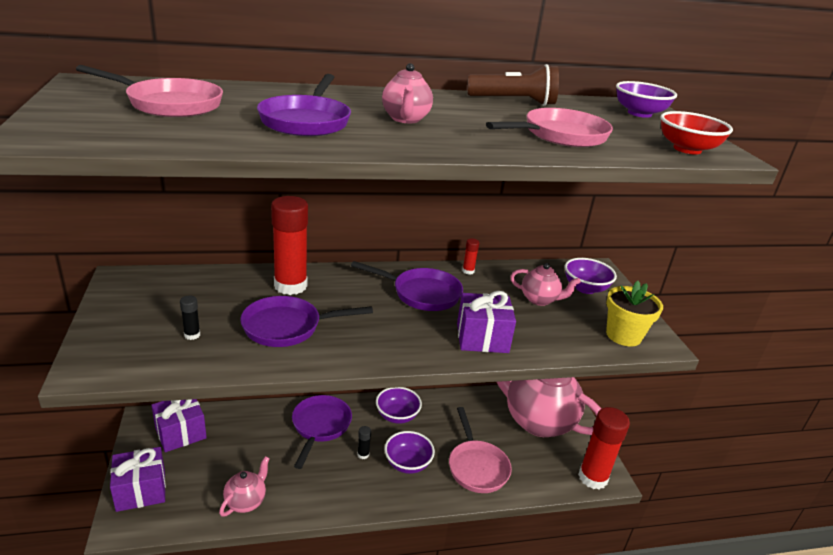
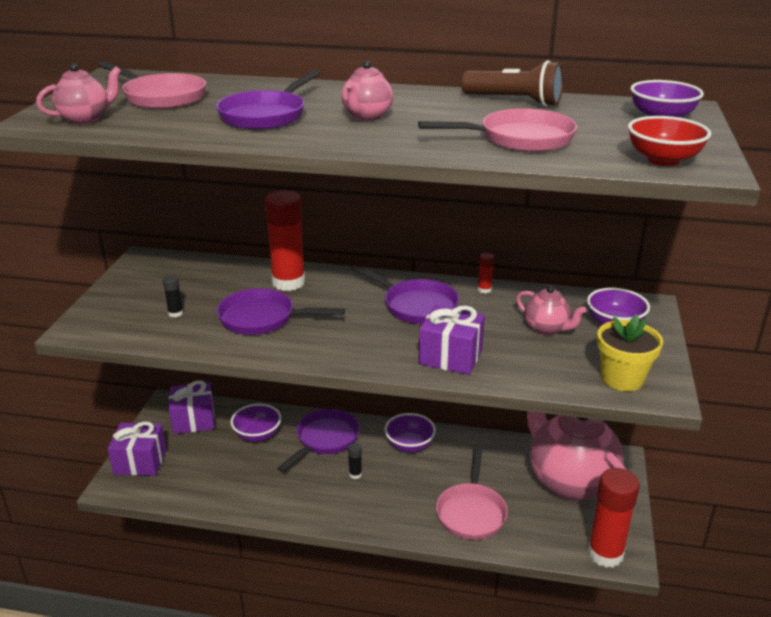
camera: 25 degrees right, 0 degrees up
pink teapot [219,456,270,517] -> pink teapot moved to [36,63,121,124]
purple bowl [384,431,435,474] -> purple bowl moved to [231,404,281,442]

